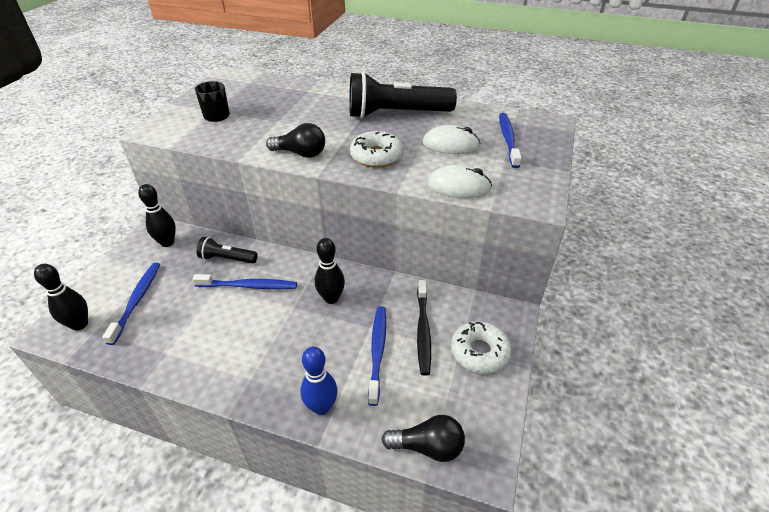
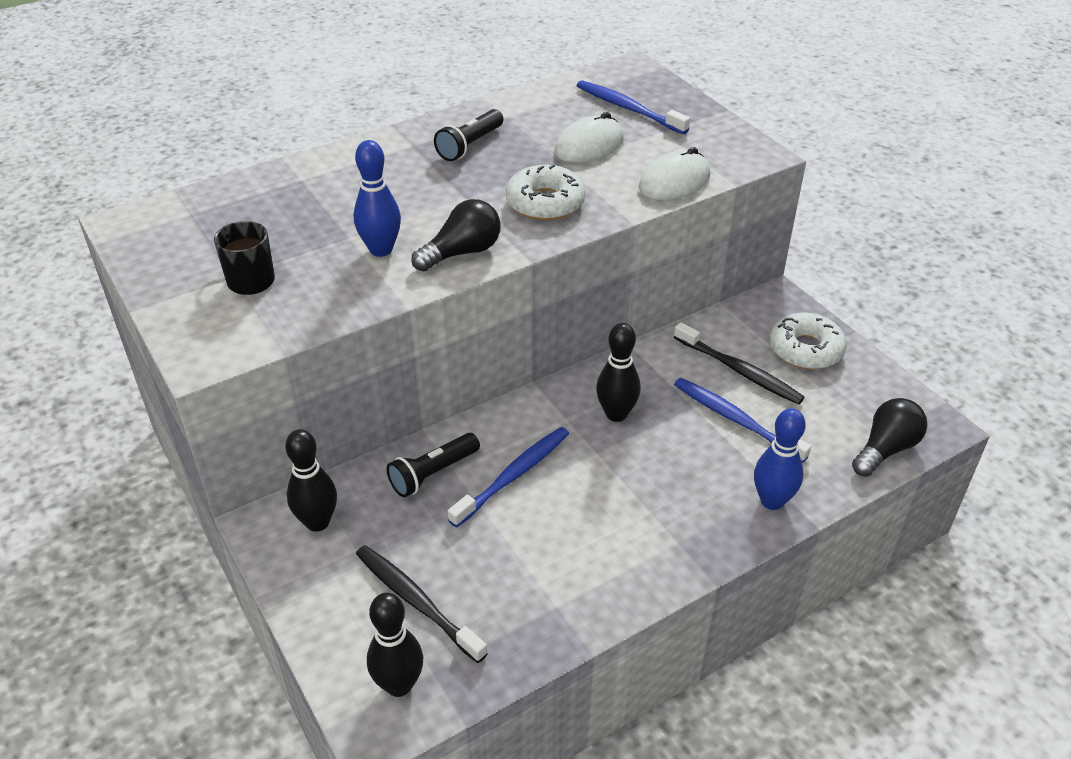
camera: 50 degrees left, 0 degrees up
blue toothbrush [102,263,160,345] -> black toothbrush [356,545,488,663]
black flashlight [349,72,457,119] -> black flashlight [434,109,503,161], size x0.52
none -> blue bowling pin [354,140,401,257]

